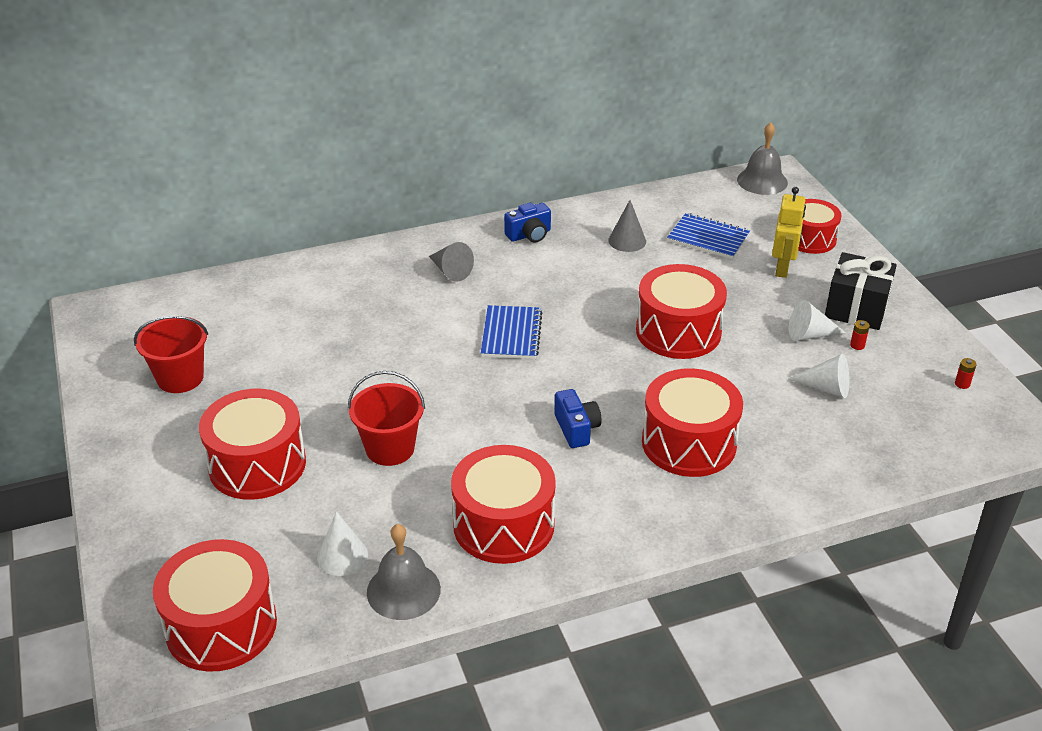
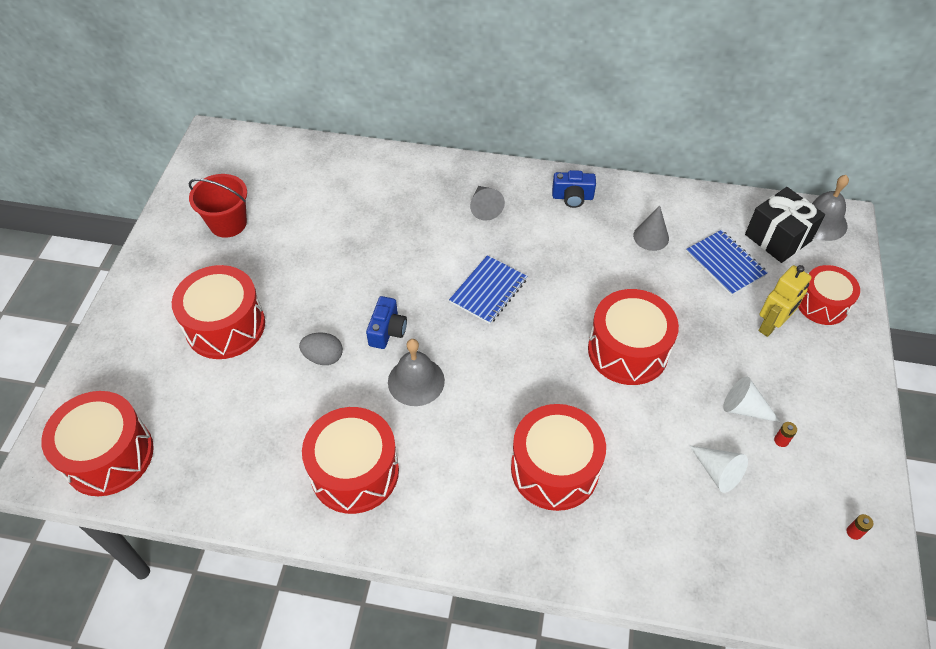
camera: 30 degrees right, 15 degrees up
white cone [317,511,368,576] -> none
red bucket [348,371,425,466] -> grey egg [299,332,343,365]
grey bell [367,524,441,620] -> grey bell moved to [388,339,445,406]
blue camera [554,389,601,448] -> blue camera moved to [366,296,407,349]
black gift [825,252,897,330] -> black gift moved to [745,187,825,263]

